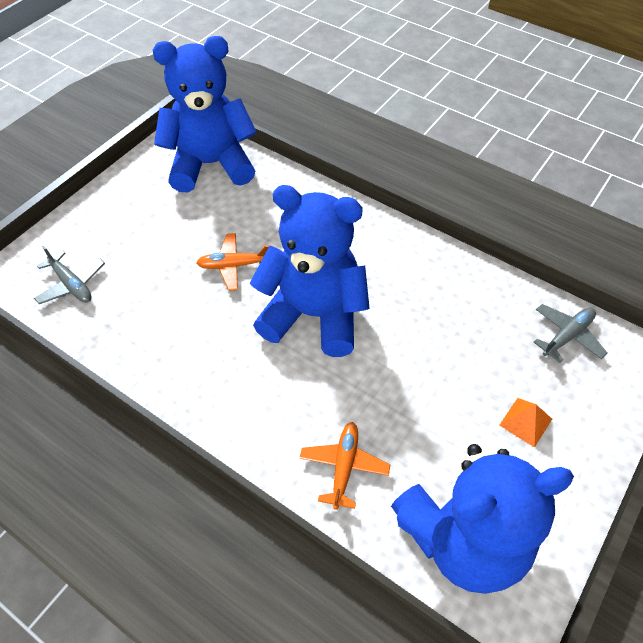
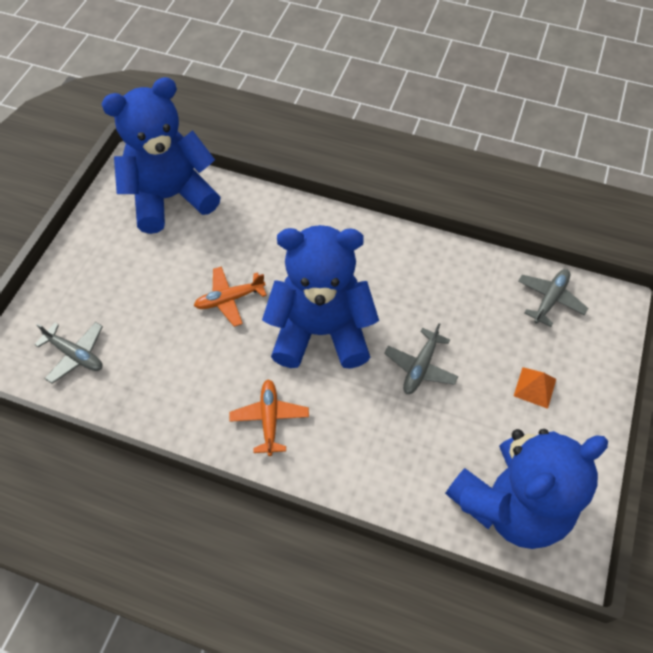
camera: 15 degrees left, 5 degrees up
orange plane [299,422,390,510] -> orange plane moved to [229,379,309,456]
none -> grey plane [384,323,458,394]

